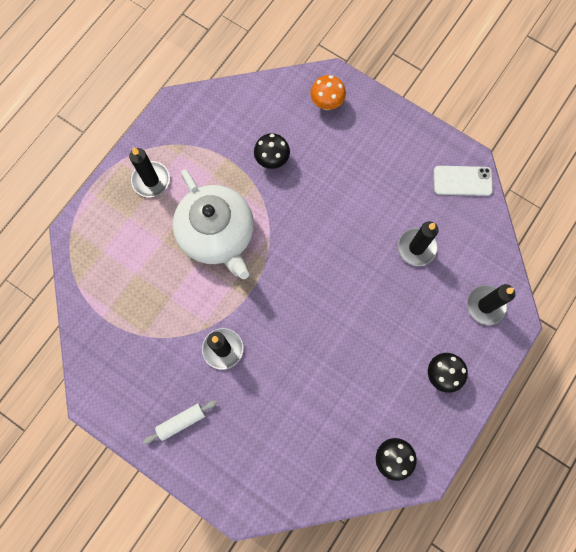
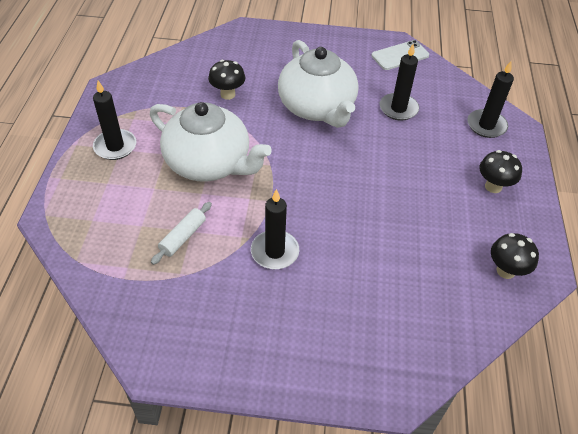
camera: 30 degrees left, 25 degrees down
white rolling pin [143,400,217,444] -> white rolling pin moved to [151,202,212,265]
orange mushroom [310,75,346,110] -> none
none -> white teapot [278,40,358,128]

